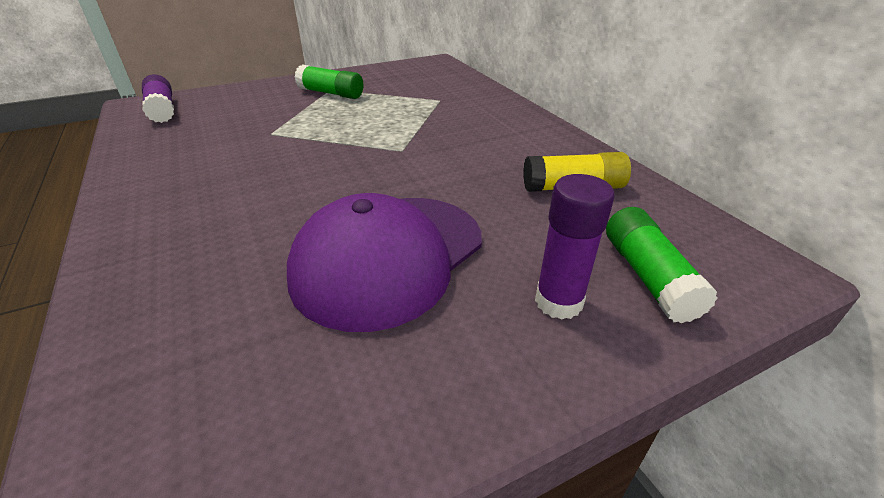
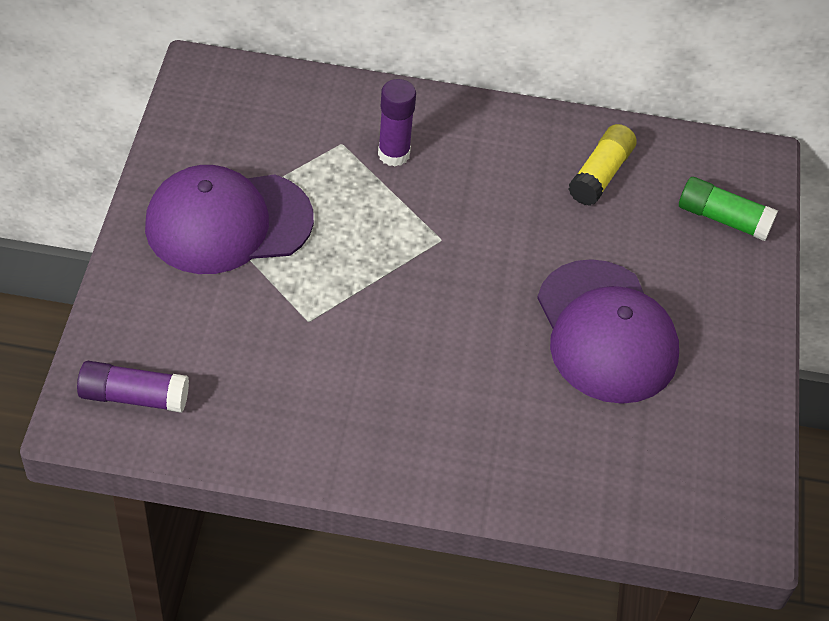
camera: 60 degrees left, 15 degrees up
green glue stick [295,65,363,99] -> purple cap [145,165,314,274]
purple glue stick [535,174,615,320] -> purple glue stick moved to [378,79,416,167]

